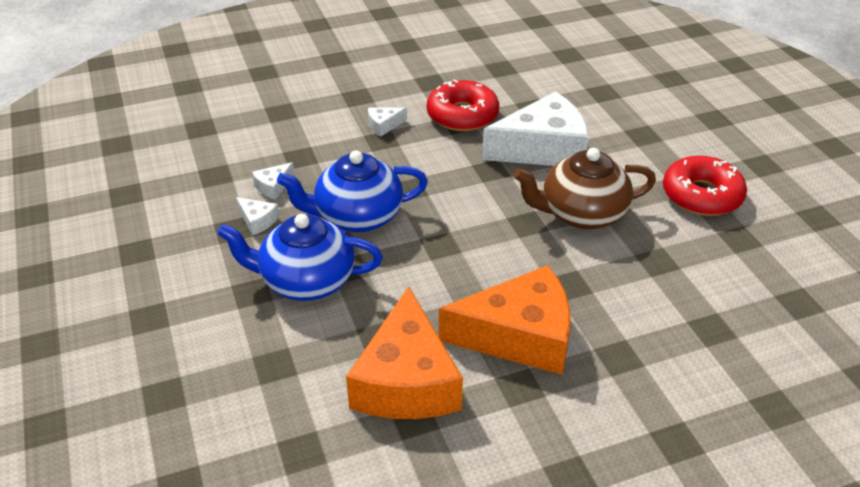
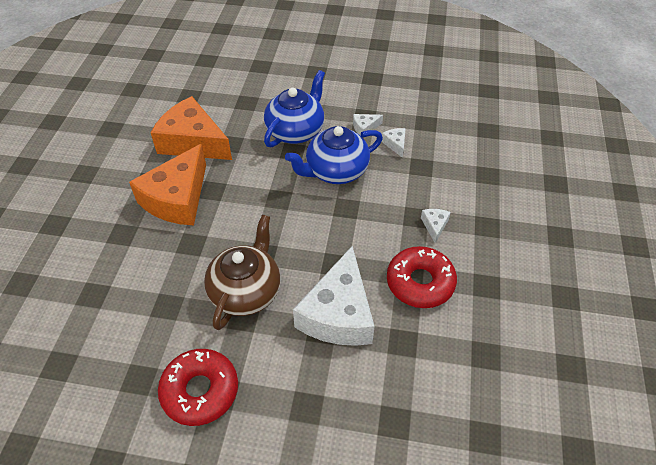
camera: 120 degrees right, 10 degrees up
blue teapot [277,150,428,232] -> blue teapot turned 135 degrees counterclockwise [285,126,383,184]

